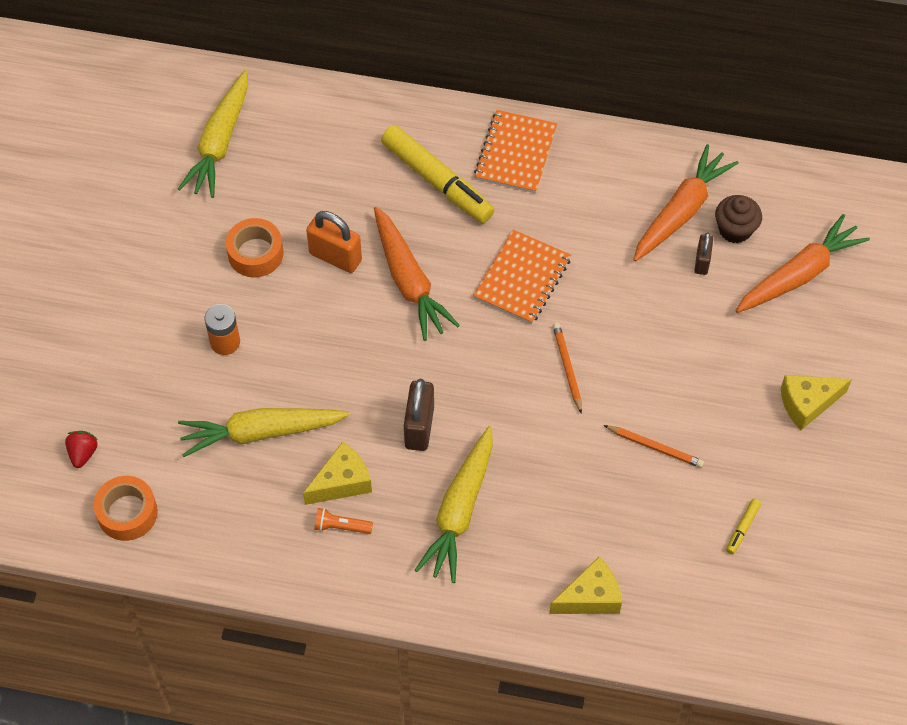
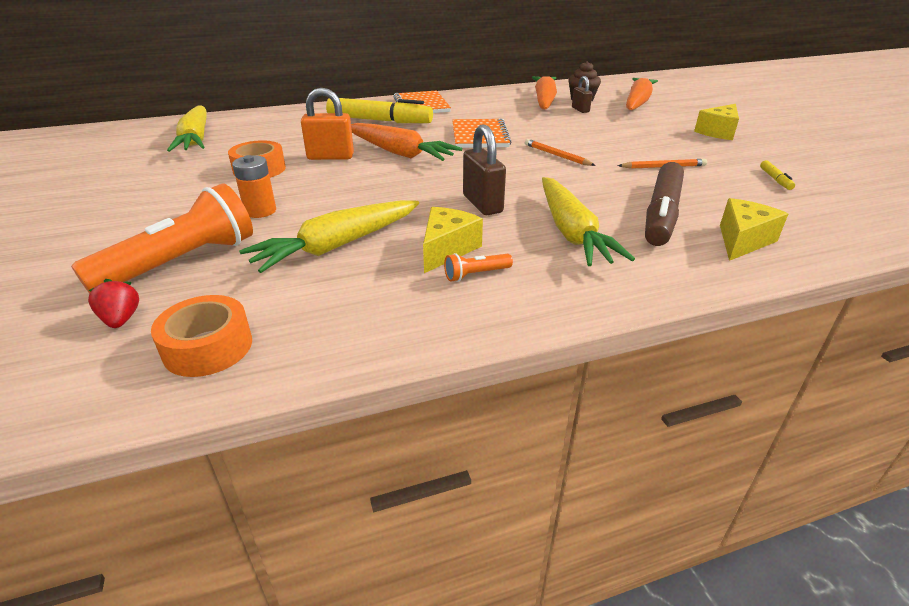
camera: 30 degrees left, 25 degrees down
none -> orange flashlight [71,183,253,294]
none -> brown marker [645,162,684,246]

